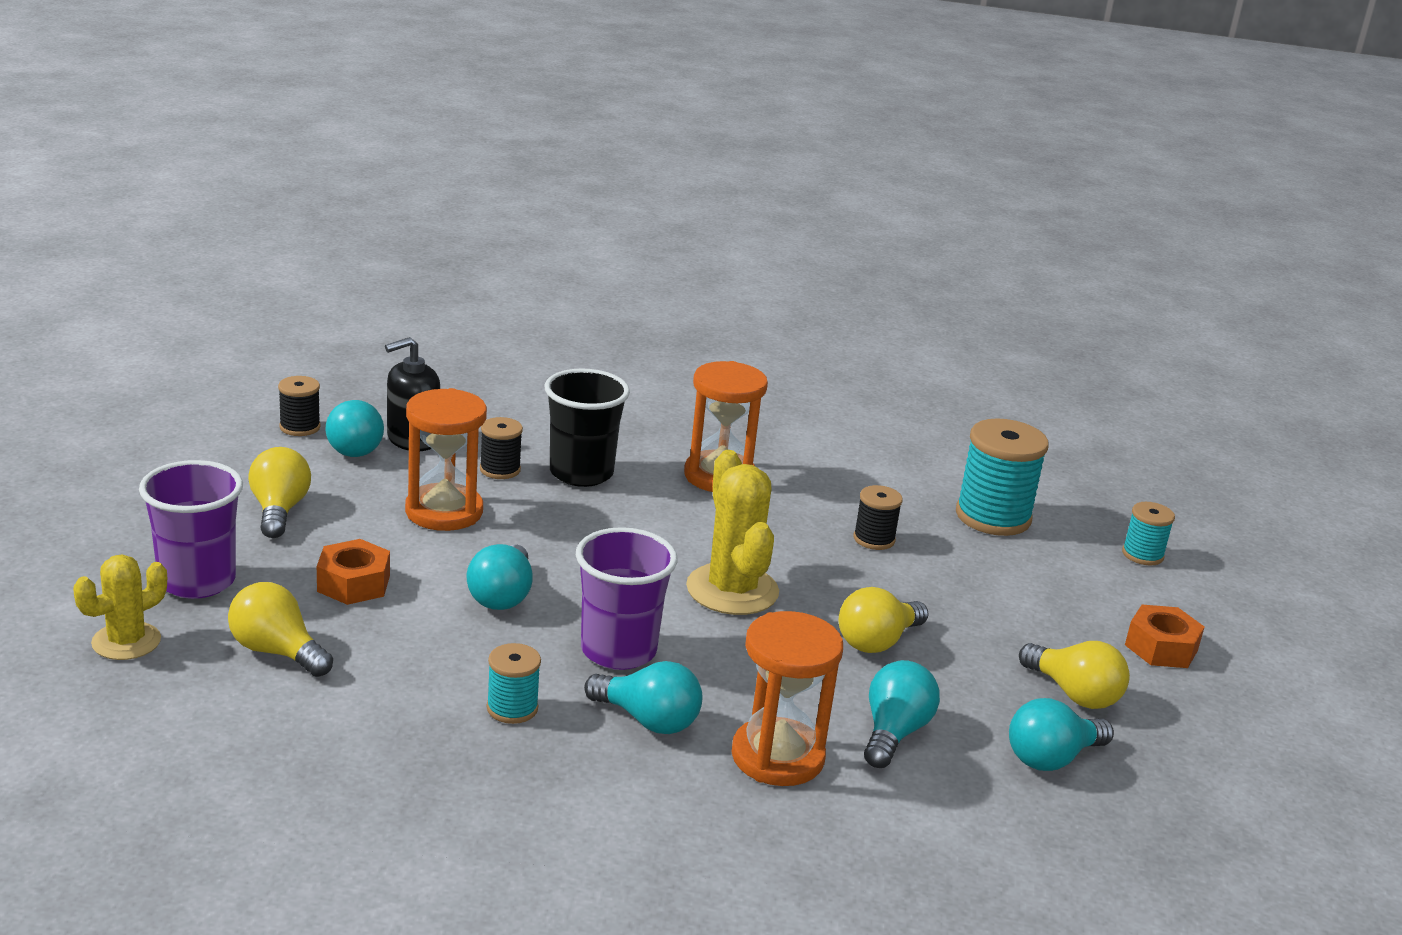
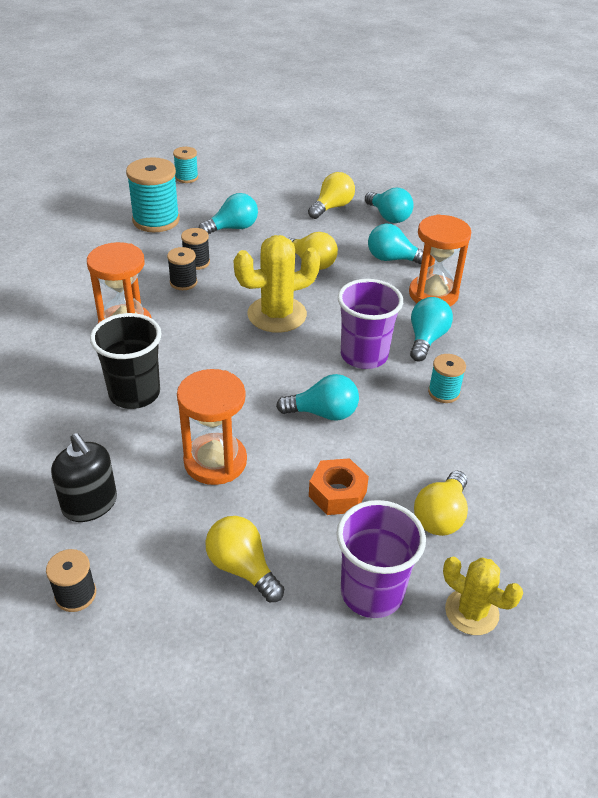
camera: 95 degrees left, 15 degrees up
yellow light bulb [248,447,311,538] -> yellow light bulb turned 60 degrees clockwise [205,516,284,602]
turquoise light bulb [325,400,384,457] -> turquoise light bulb moved to [199,193,258,234]
black spool [480,417,523,479] -> black spool moved to [167,247,197,290]
orange nut [1125,604,1205,668] -> none

